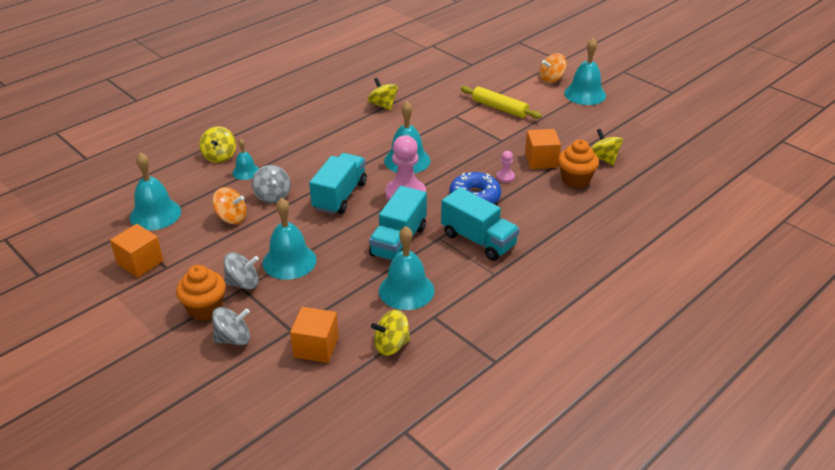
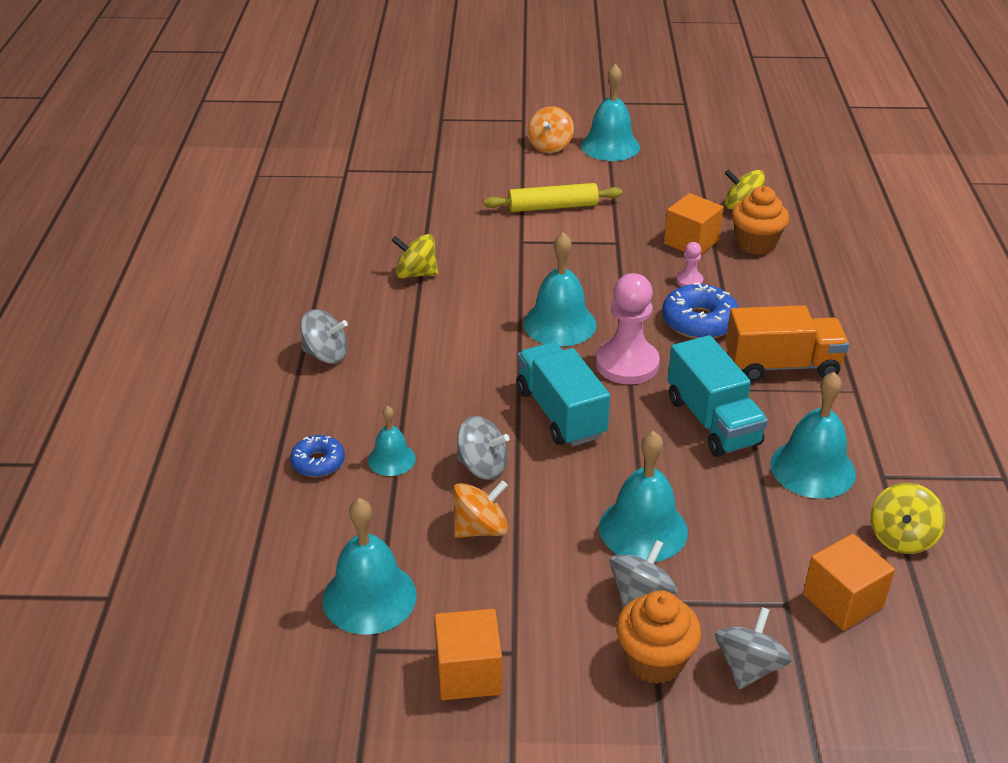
camera: 45 degrees left, 0 degrees up
yellow spinning top [199,126,236,163] -> blue donut [290,435,345,477]
turquoise truck [441,187,519,261] -> orange truck [726,305,849,382]
none -> grey spinning top [300,309,348,364]

